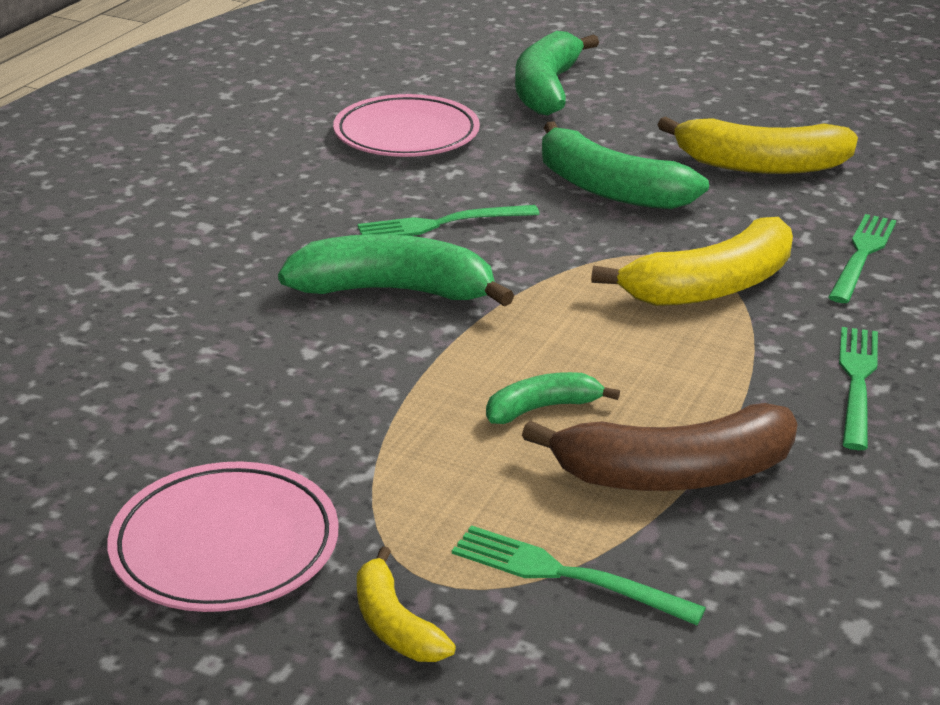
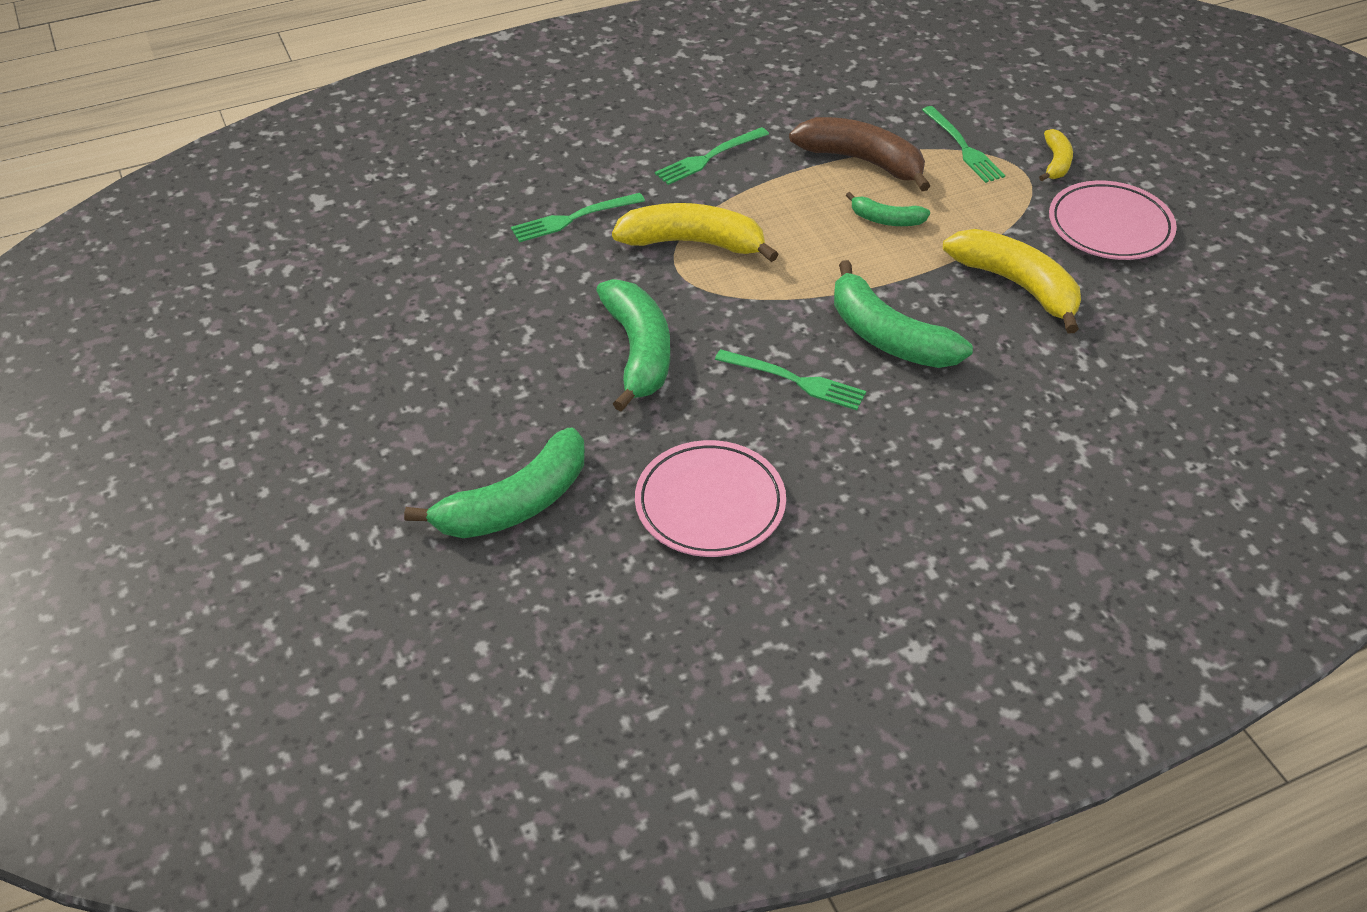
camera: 140 degrees left, 15 degrees up
yellow banana [658,116,858,174] -> yellow banana moved to [943,229,1081,333]

